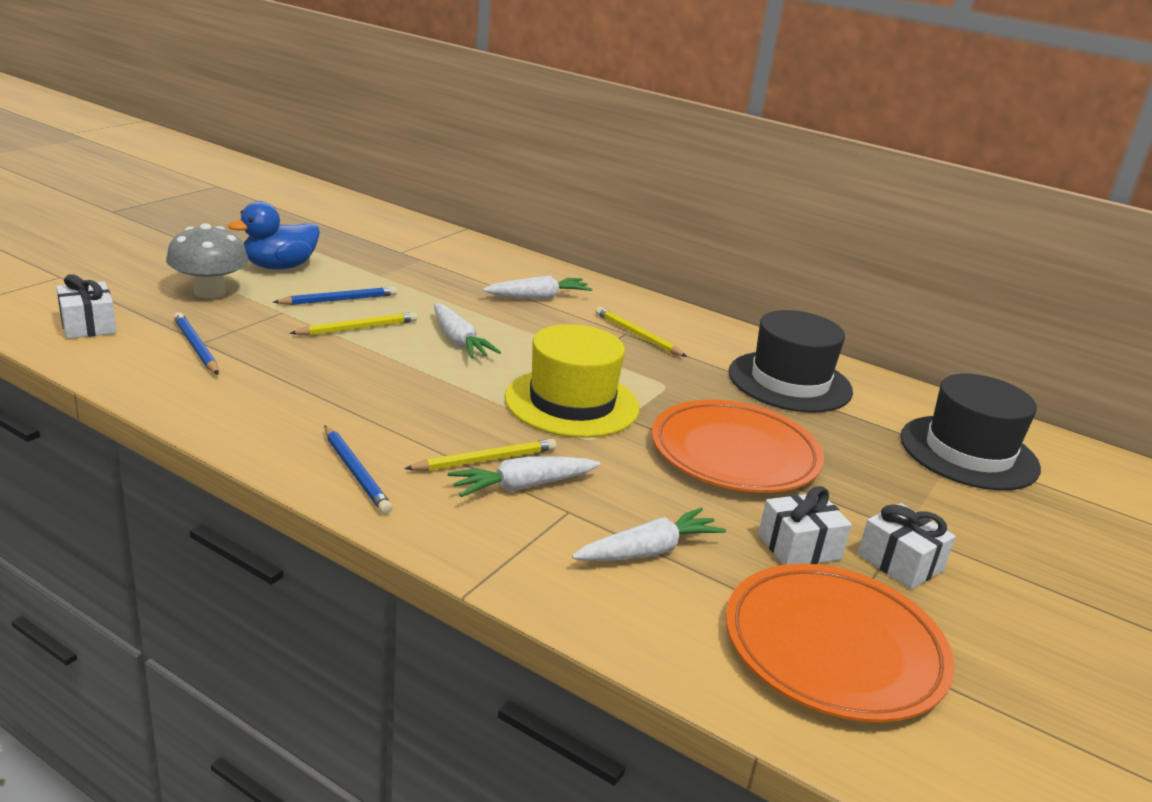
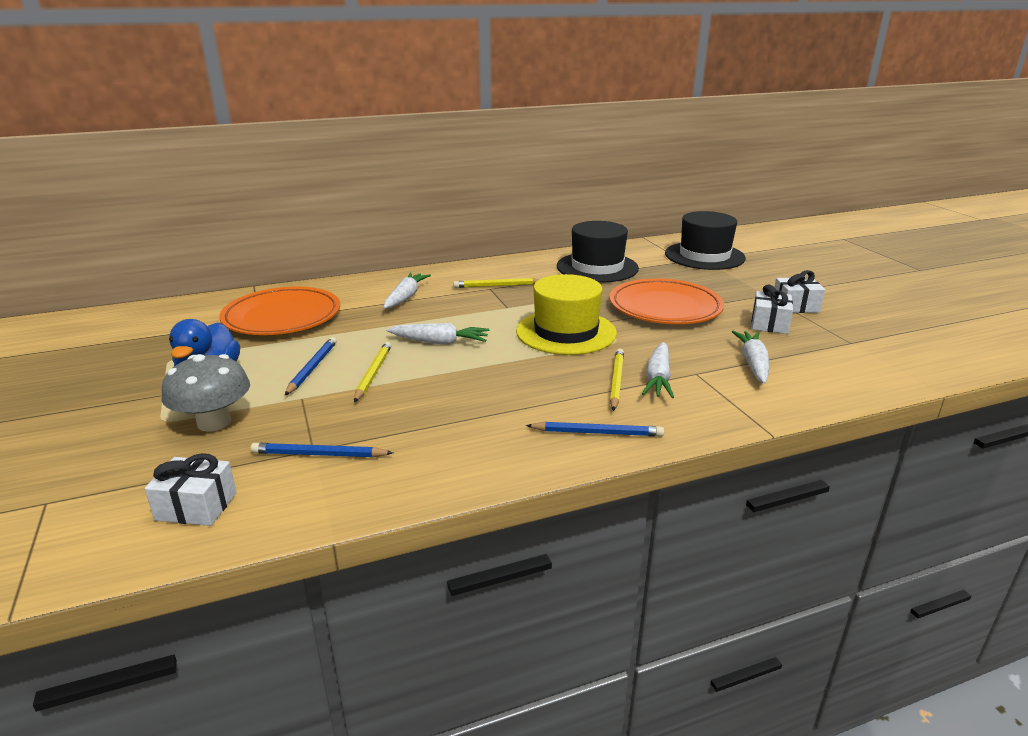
camera: 50 degrees left, 0 degrees up
orange plate [726,564,955,722] -> orange plate moved to [219,287,340,335]

